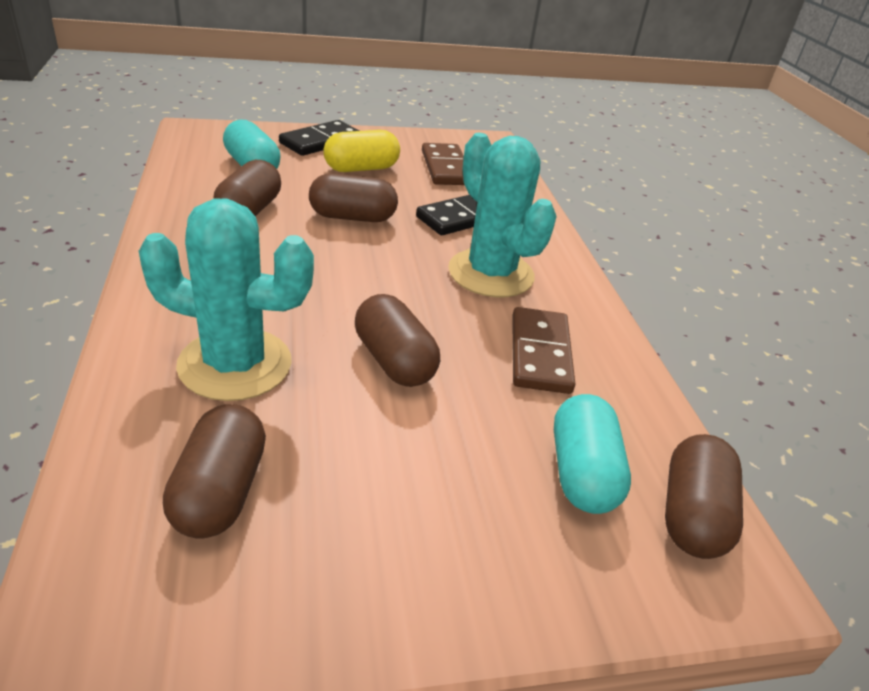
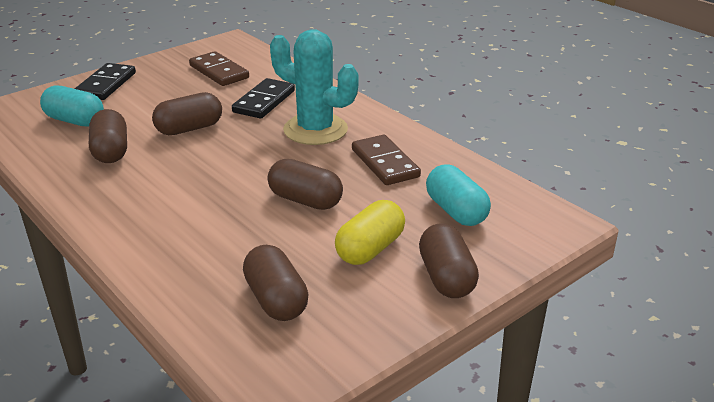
camera: 25 degrees left, 5 degrees down
turquoise cactus [139,198,314,401] -> none
yellow capsule [323,130,400,172] -> yellow capsule moved to [335,200,405,265]
brown capsule [665,434,743,559] -> brown capsule moved to [419,223,479,298]

